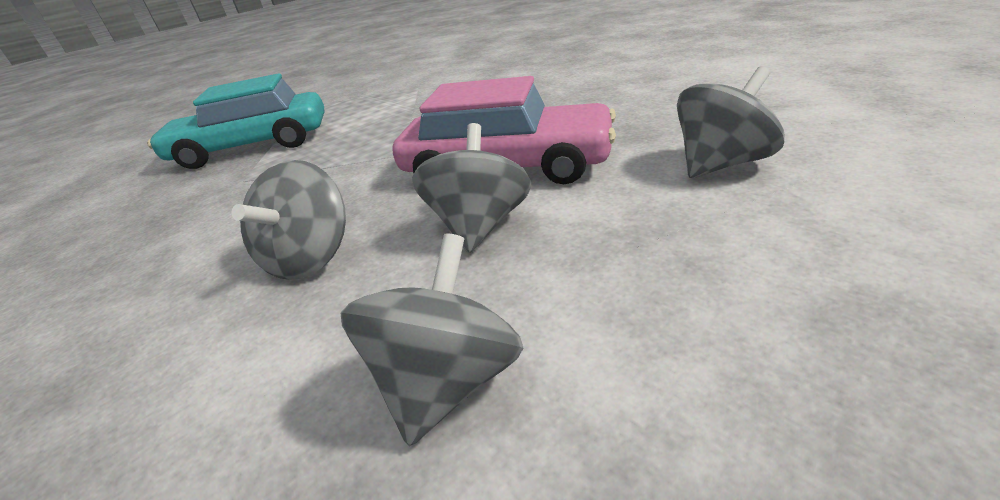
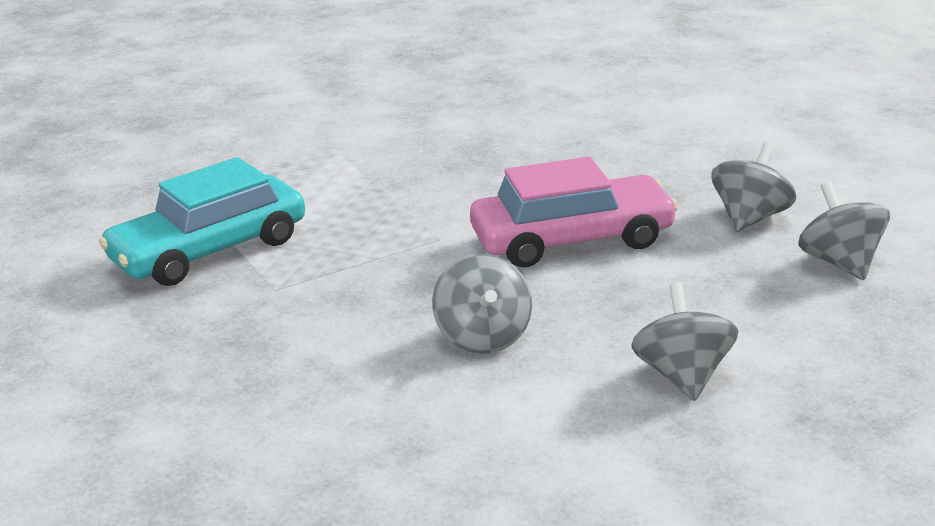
camera: 30 degrees left, 5 degrees down
grey spinning top [412,123,531,253] -> grey spinning top moved to [798,181,890,280]

